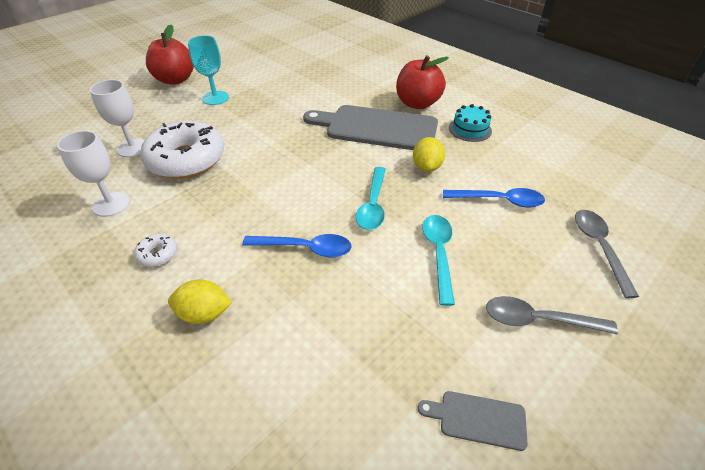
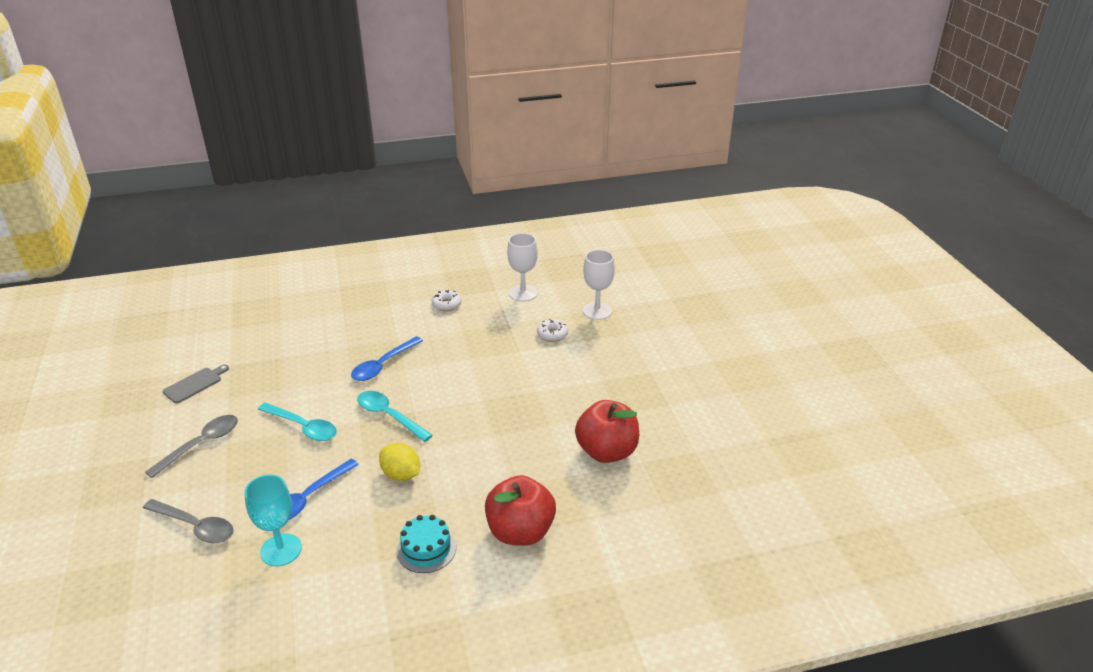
camera: 120 degrees right, 10 degrees down
white donut [140,121,224,179] -> white donut [537,319,568,342], size x0.41
red apple [146,24,194,85] -> red apple moved to [575,400,639,463]
yellow lemon [168,279,232,324] -> none
turquoise goblet [188,35,229,105] -> turquoise goblet moved to [244,474,302,566]
grey cutting board [303,105,438,150] -> none

